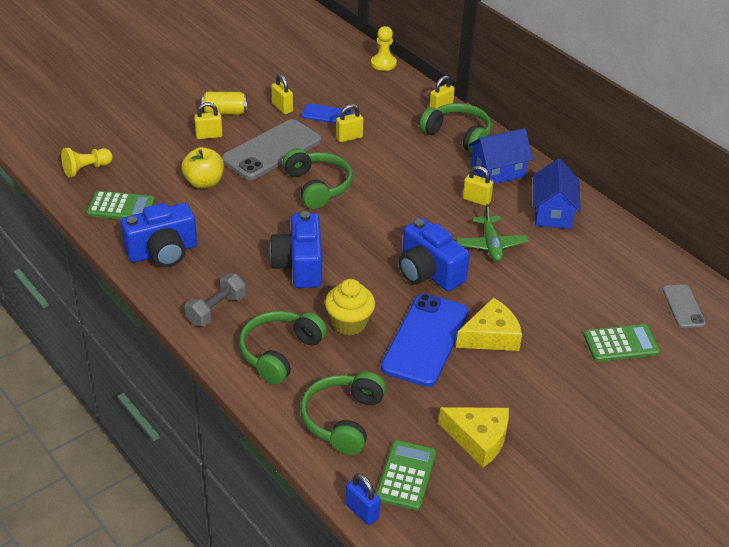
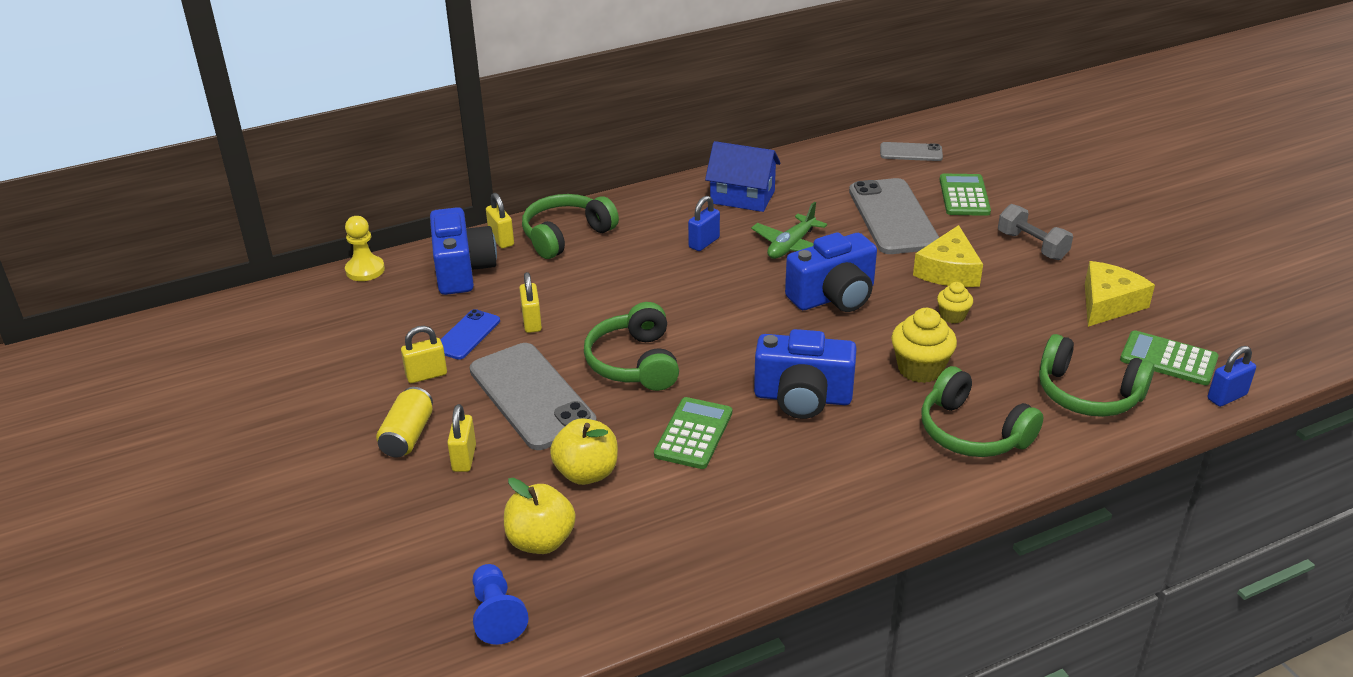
camera: 75 degrees left, 5 degrees down
yellow pawn [61,147,113,177] -> blue pawn [472,564,529,645]
green calculator [87,191,155,219] -> green calculator moved to [654,397,732,469]
blue camera [121,203,197,267] -> blue camera moved to [430,207,497,295]
grey dumbbell [185,274,246,326] -> grey dumbbell moved to [998,204,1073,260]
green headphones [283,148,353,209] -> green headphones turned 90 degrees counterclockwise [584,302,679,391]
blue phone [381,293,468,387] -> yellow cupcake [937,282,973,323]
green plane [456,204,529,262] -> green plane turned 120 degrees clockwise [751,202,827,259]
yellow cheese [456,298,522,351] -> yellow cheese turned 150 degrees counterclockwise [913,225,983,287]
yellow padlock [463,166,493,206] -> blue padlock [688,196,720,251]
blue house [468,128,533,184] -> none
none -> yellow apple [504,478,576,554]
none -> grey phone [849,178,940,254]

